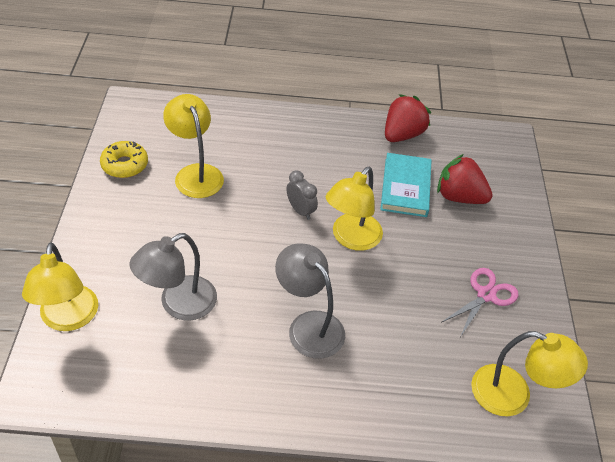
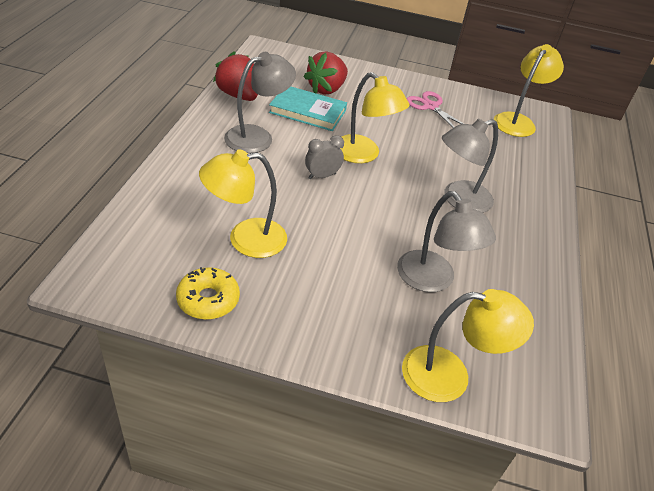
camera: 80 degrees left, 5 degrees down
none -> grey lamp [224,52,296,153]

